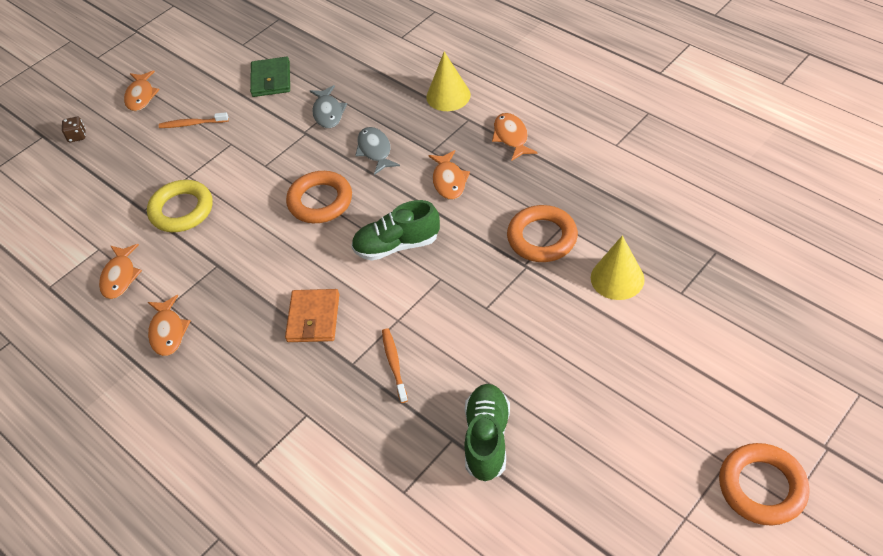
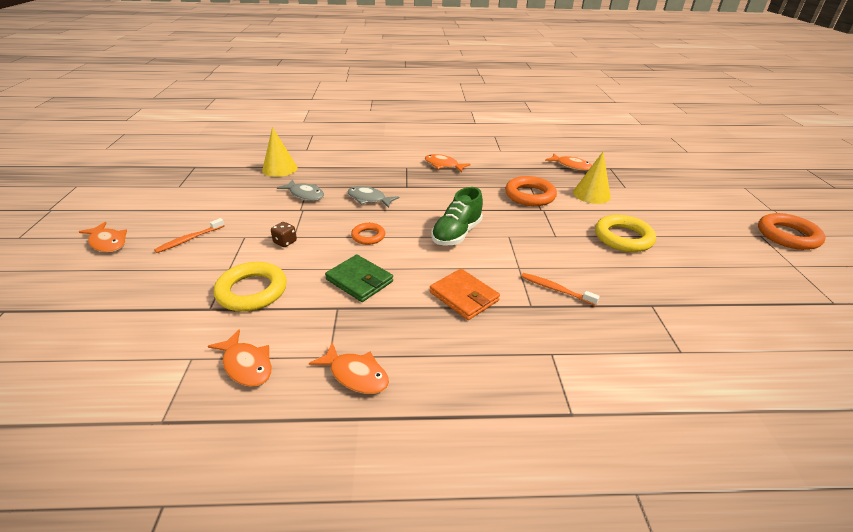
camera: 50 degrees left, 15 degrees down
brown dice [62,117,86,142] -> brown dice moved to [271,222,297,247]
green wallet [250,57,290,97] -> green wallet moved to [325,255,393,302]
orange ring [286,171,352,223] -> orange ring [351,223,385,245], size x0.58
yellow cone [426,52,471,111] -> yellow cone moved to [262,127,298,177]
orange fish [428,150,470,199] -> orange fish moved to [545,153,592,171]
green shoe [464,384,510,482] -> none
none -> yellow ring [595,215,656,252]

